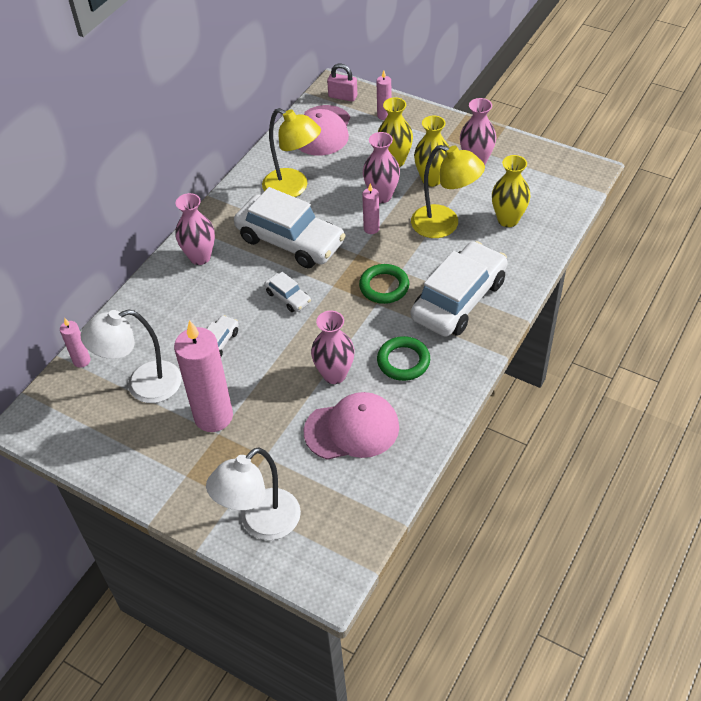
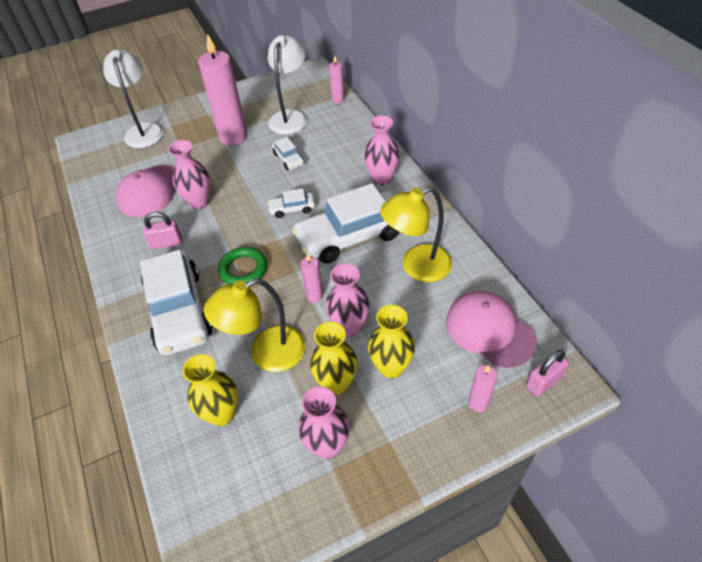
camera: 125 degrees right, 0 degrees up
green ring [377,336,430,381] -> pink padlock [144,212,182,249]

